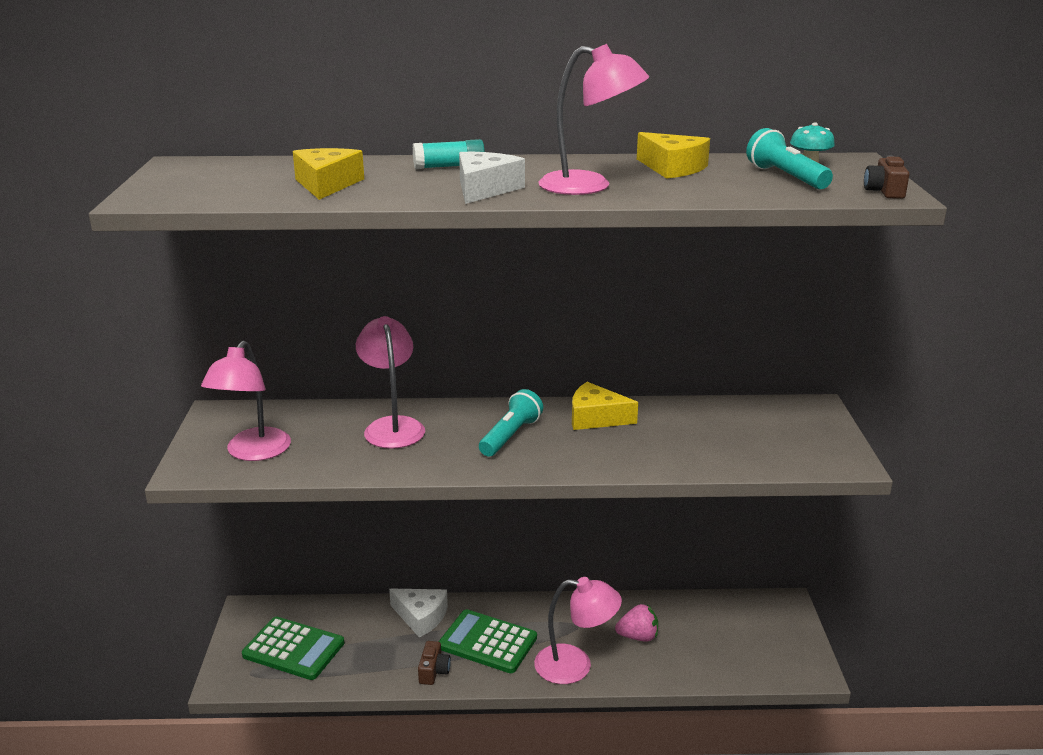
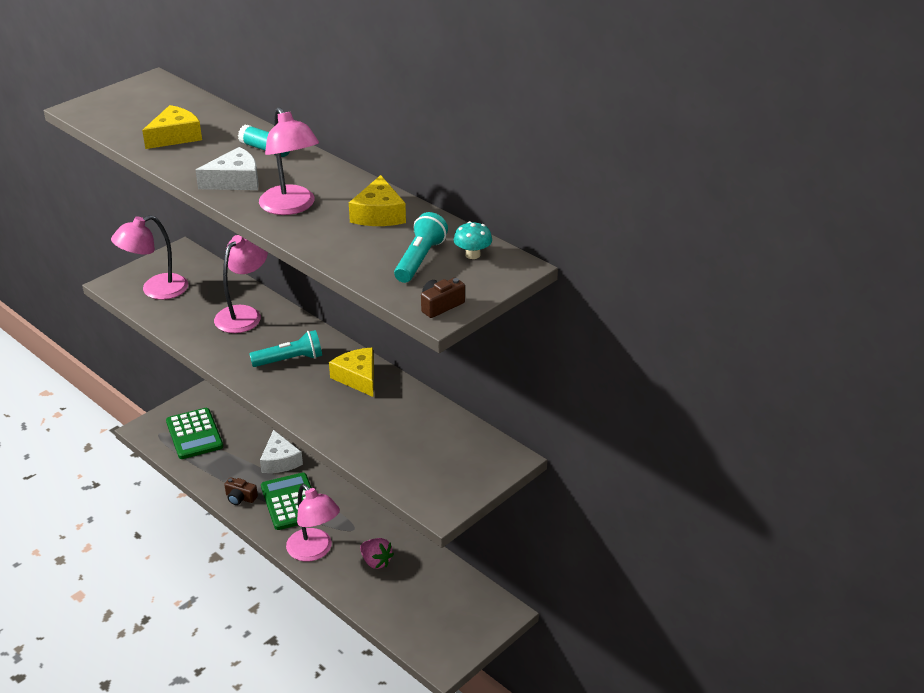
camera: 45 degrees right, 10 degrees up
brown camera [418,641,451,685] -> brown camera turned 60 degrees clockwise [224,477,258,505]

